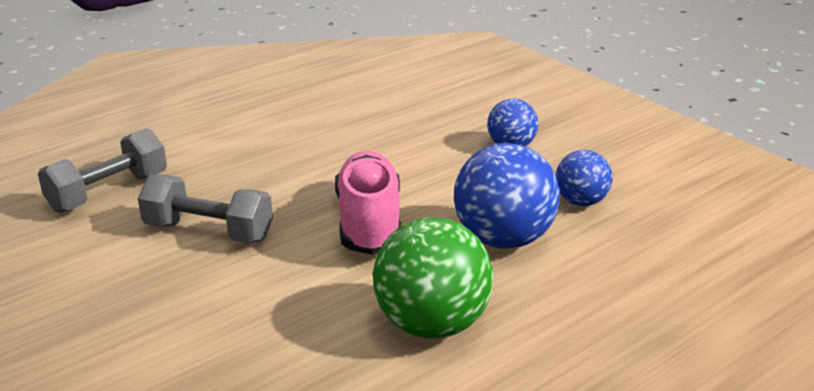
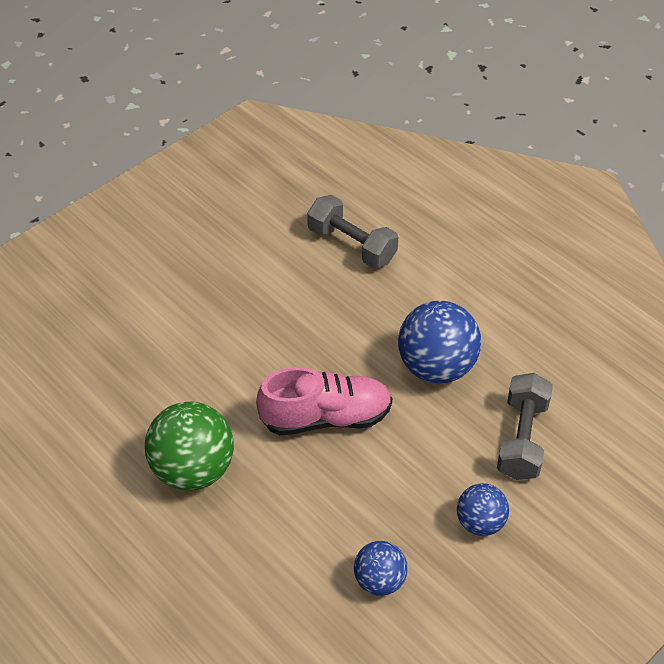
camera: 85 degrees right, 20 degrees up
grey dumbbell [138,174,273,243] -> grey dumbbell moved to [497,373,553,480]
blue ball [454,143,560,249] -> blue ball moved to [398,301,481,383]

